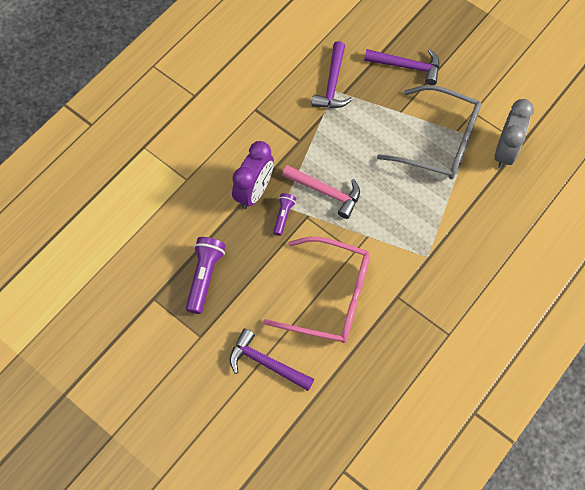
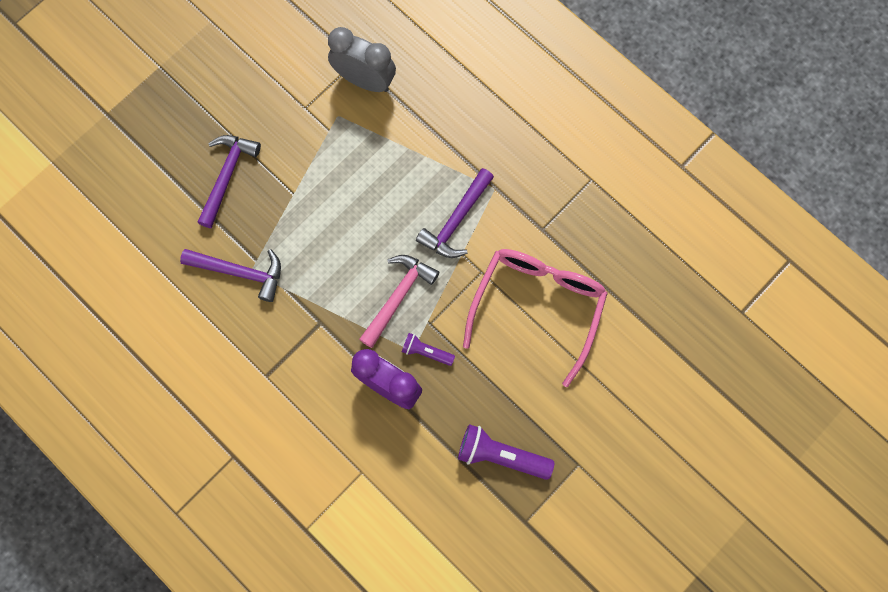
camera: 85 degrees left, 10 degrees up
purple hammer [230,328,314,391] -> purple hammer moved to [416,168,494,258]
grey glasses [377,85,481,179] -> none

